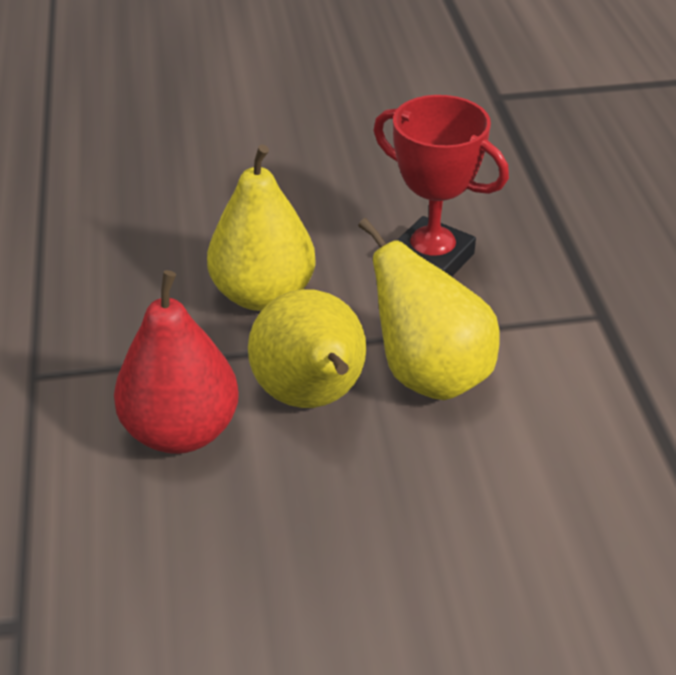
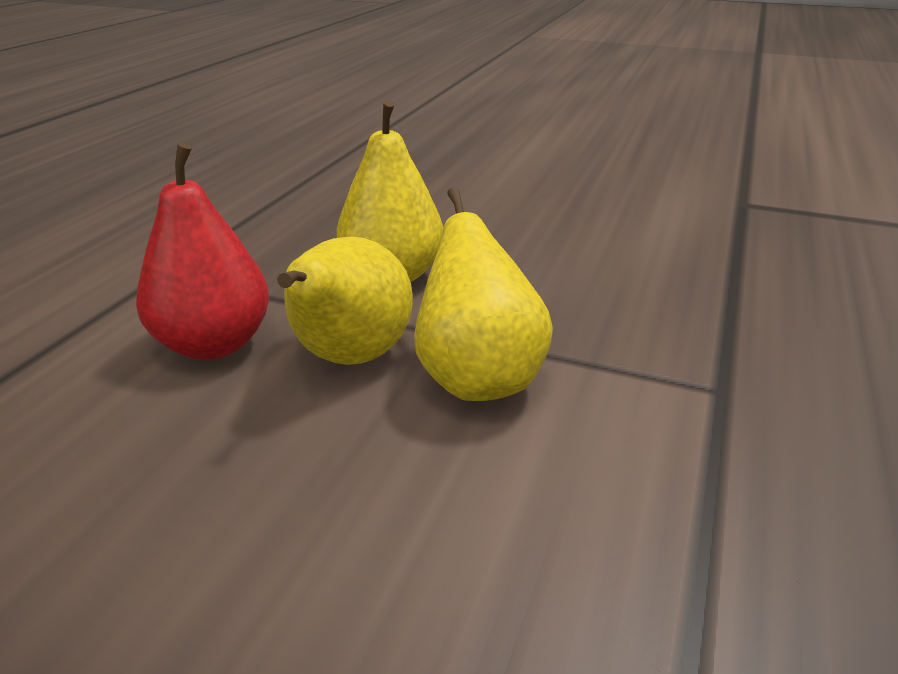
camera: 30 degrees right, 10 degrees down
red trophy [374,95,509,277] -> none

